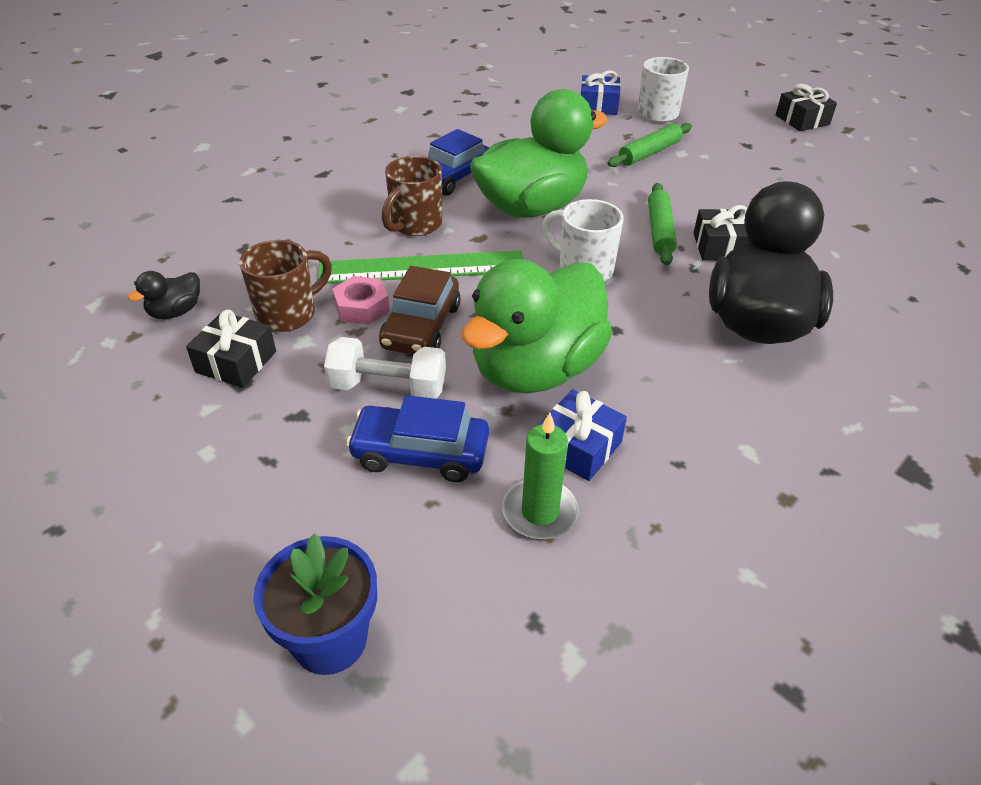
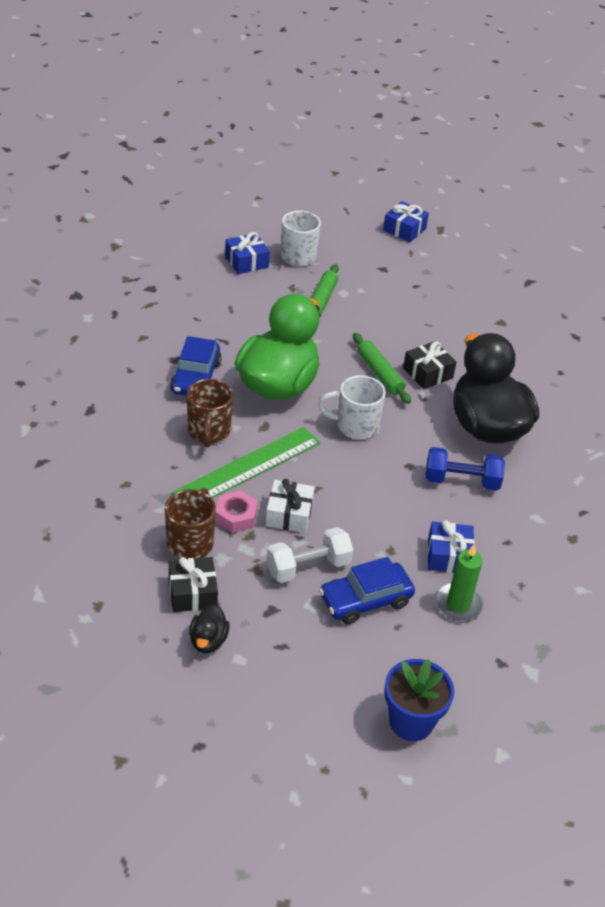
camera: 35 degrees left, 0 degrees up
black duck [128,271,200,319] -> black duck moved to [189,604,230,653]
brown car [379,266,461,355] -> white gift [265,479,315,533]
green duck [462,259,613,393] -> none
black gift [776,84,837,131] -> blue gift [383,201,429,242]
none -> blue dumbbell [425,447,505,491]

